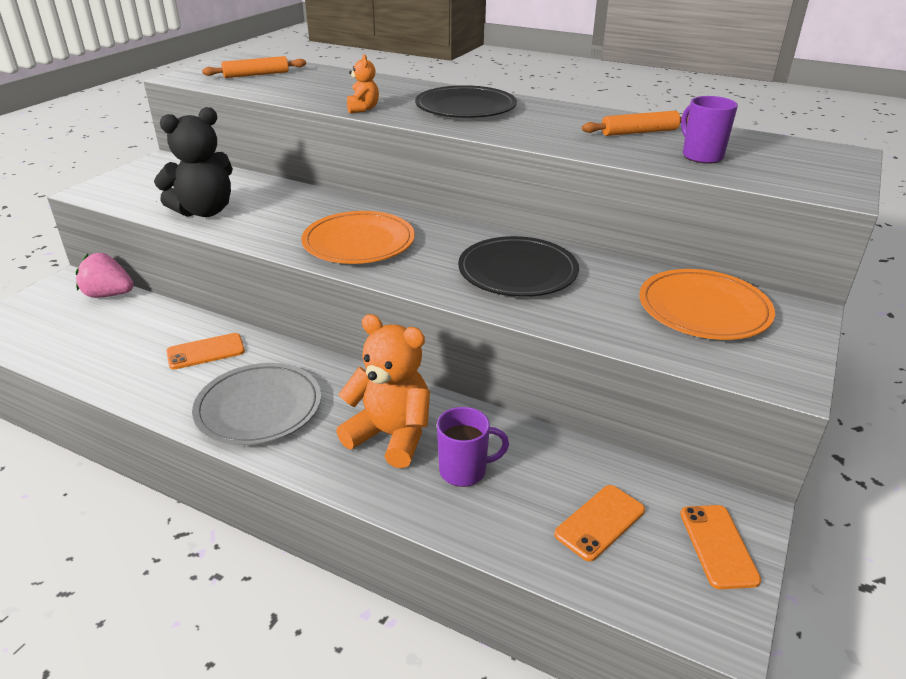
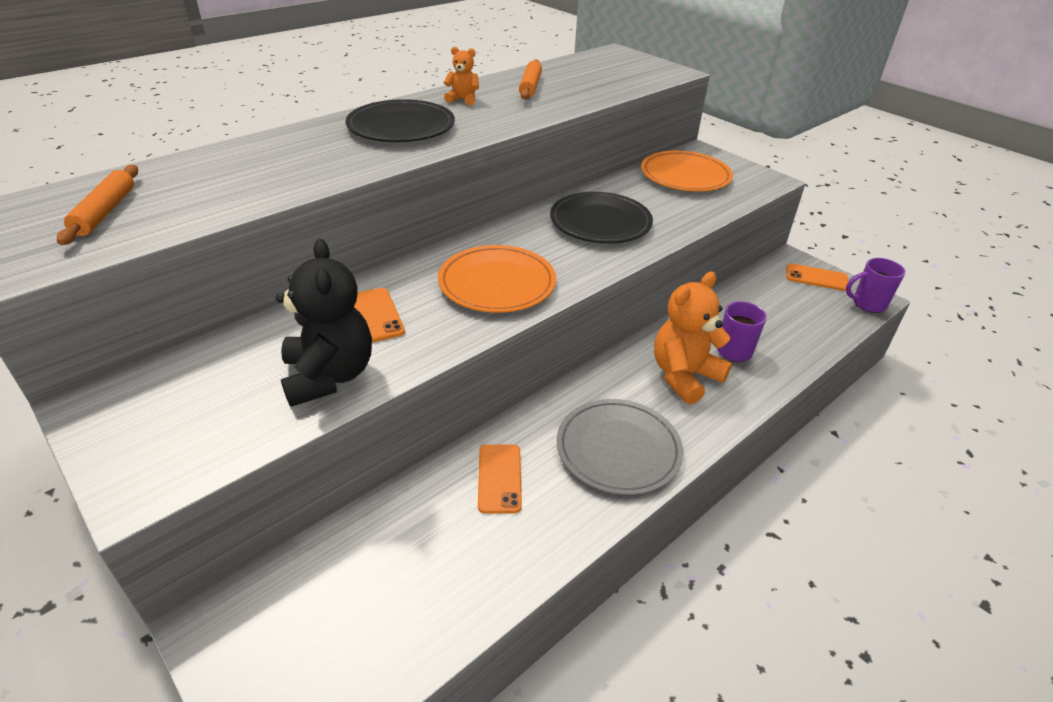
camera: 70 degrees left, 5 degrees up
pink strawberry [75,253,134,298] -> none
orange teddy bear [347,54,379,113] -> orange teddy bear moved to [443,47,479,105]
orange phone [554,485,645,561] -> orange phone moved to [354,288,405,342]
purple mug [681,96,738,164] -> purple mug moved to [846,258,905,313]

